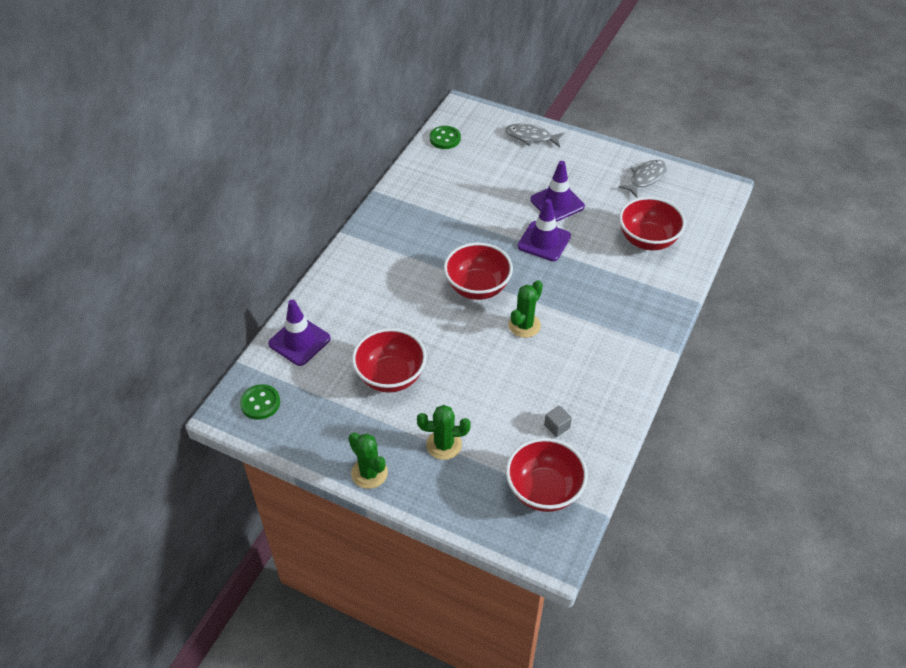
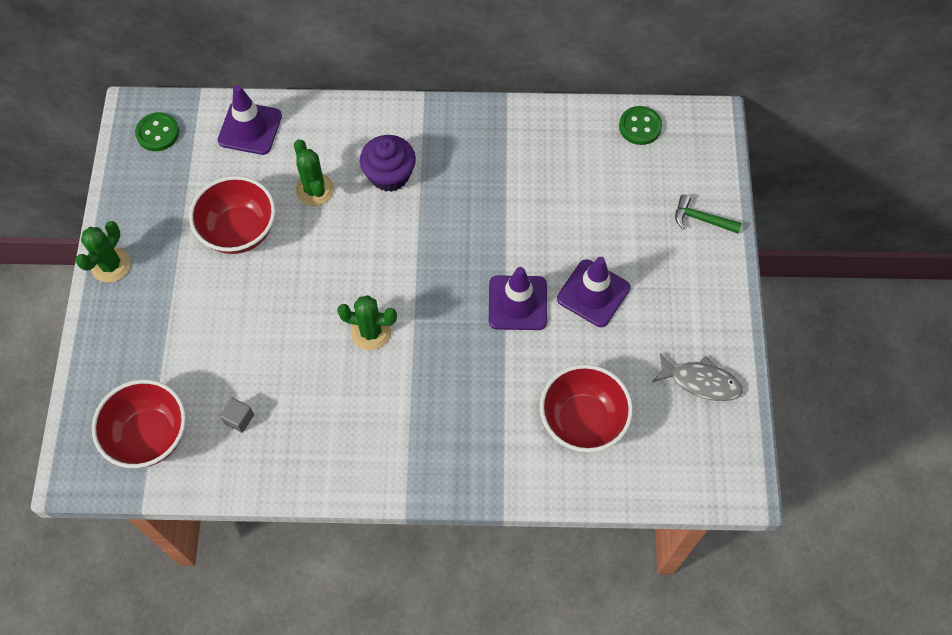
camera: 65 degrees right, 15 degrees up
green cactus [417,405,471,460] -> green cactus moved to [294,139,334,206]
red bowl [444,242,513,300] -> none
grey fish [506,124,565,147] -> green hammer [675,194,742,233]
none -> purple cupcake [360,135,416,192]

